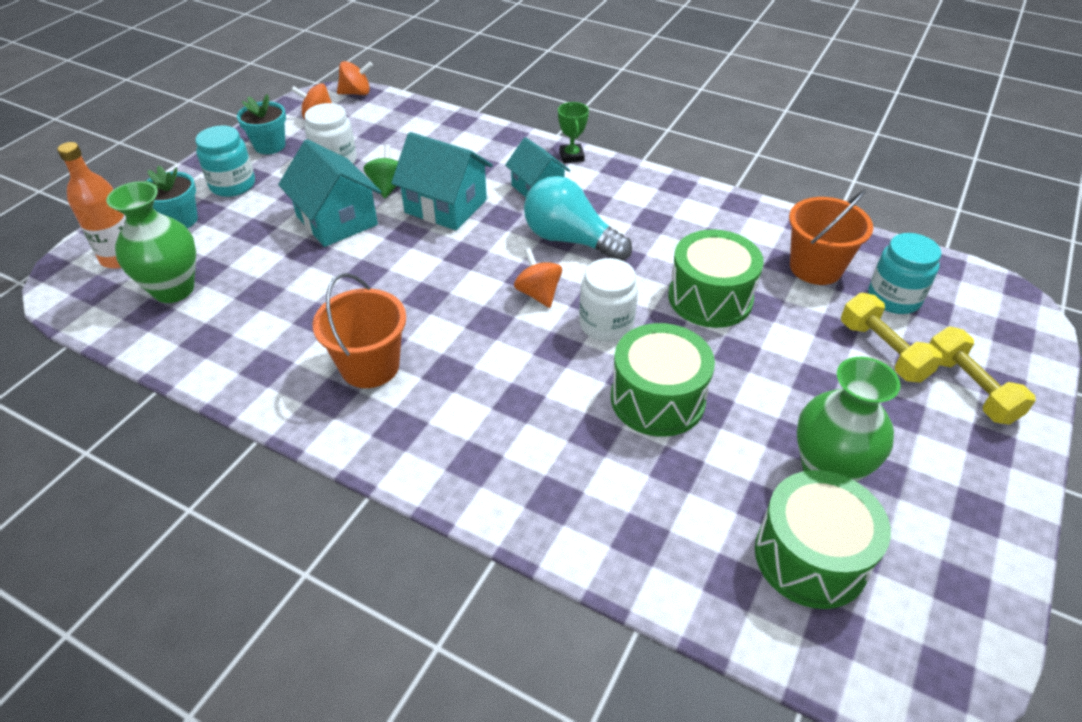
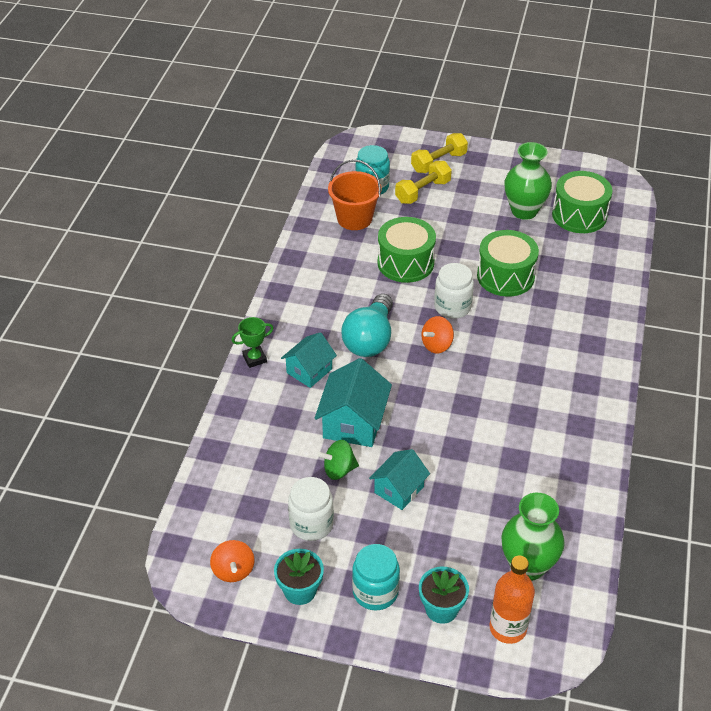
camera: 105 degrees left, 0 degrees up
turquoise house [278,139,382,247] -> turquoise house [369,449,430,510], size x0.66
orange bucket [313,273,406,388] -> none
orange spinning top [337,61,373,95] -> none

